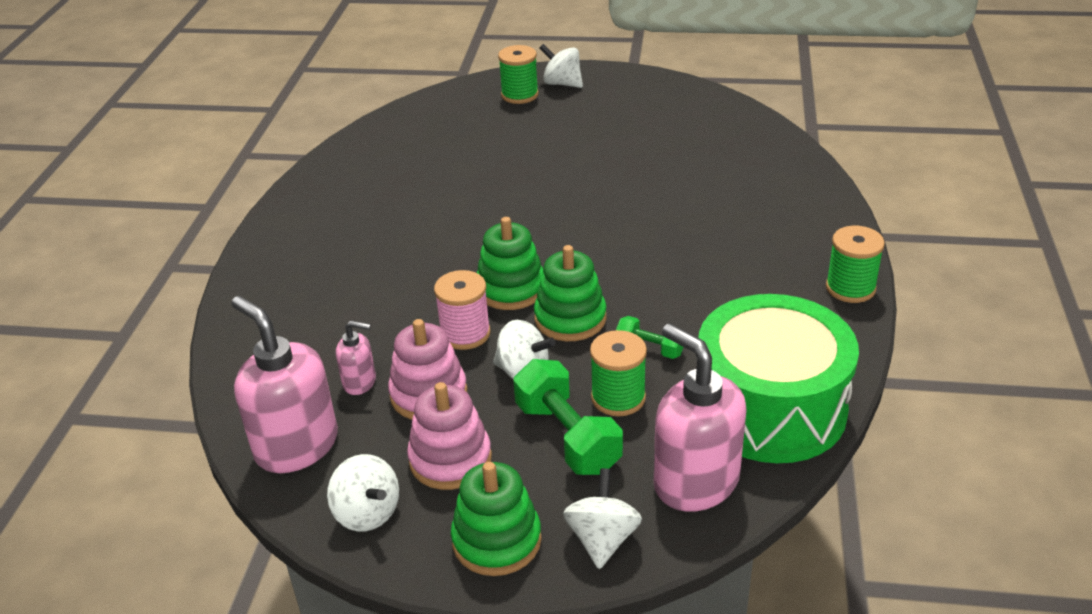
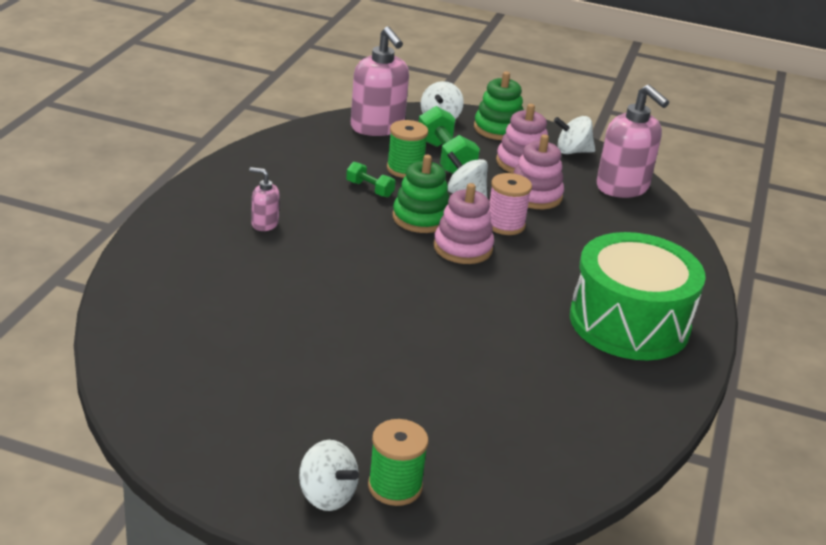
camera: 175 degrees left, 5 degrees down
white spinning top [327,454,399,531] -> white spinning top turned 60 degrees counterclockwise [554,116,595,154]
pink soap dispenser [336,320,376,395] -> pink soap dispenser moved to [249,167,280,231]
green stacking toy [477,217,543,310] -> pink stacking toy [433,183,494,264]
green drum [699,294,859,463] -> green drum moved to [570,232,706,360]
green spool [826,226,885,303] -> none

